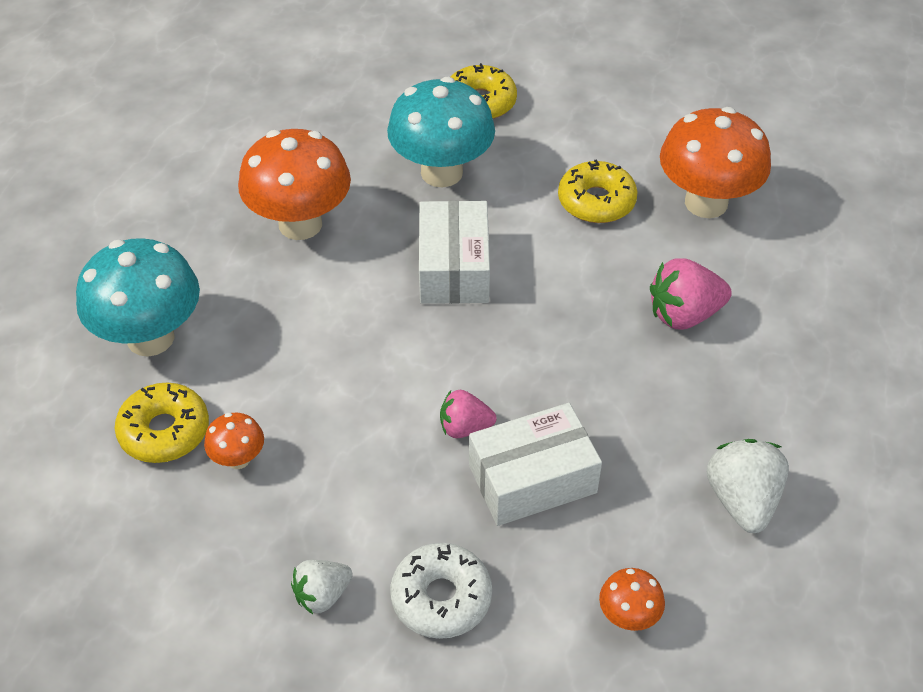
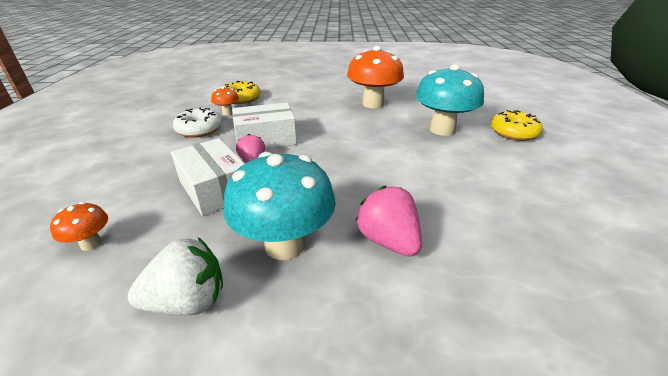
camera: 75 degrees right, 15 degrees down
turquoise mushroom [76,238,200,357] -> turquoise mushroom moved to [223,152,336,260]
white strawberry [291,560,353,614] -> none
white donut [390,543,492,639] -> white donut moved to [173,107,222,138]
white box [419,201,490,304] -> white box moved to [232,102,297,149]
yellow donut [558,159,638,223] -> none
orange mushroom [660,107,771,218] -> none

